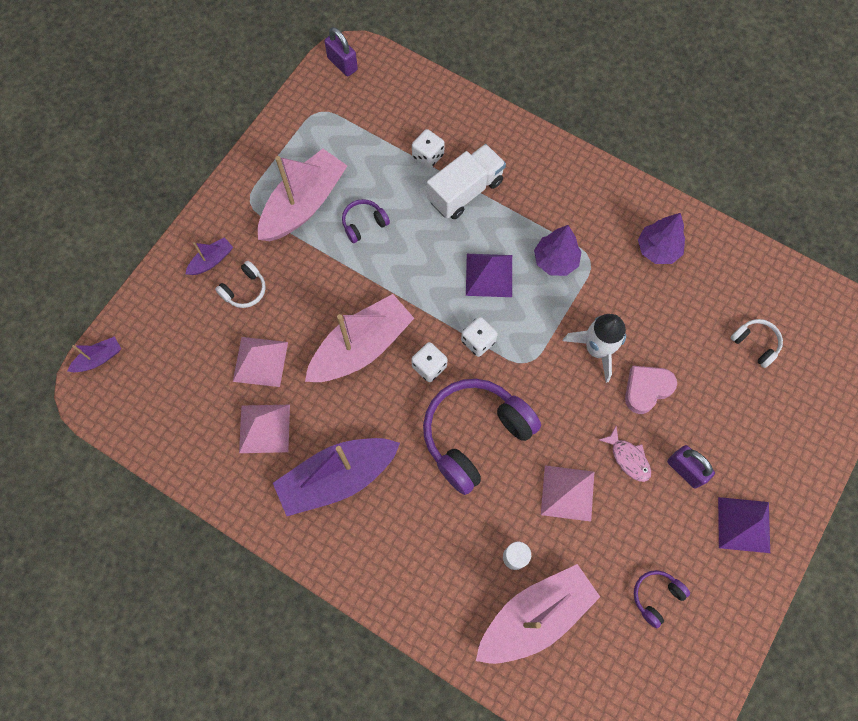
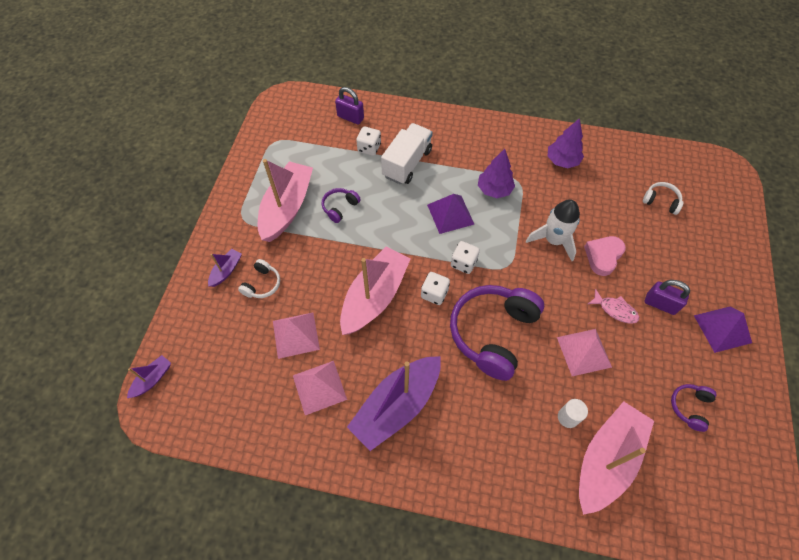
camera: 20 degrees left, 10 degrees down
purple padlock [324,27,358,76] -> purple padlock moved to [335,87,364,125]

